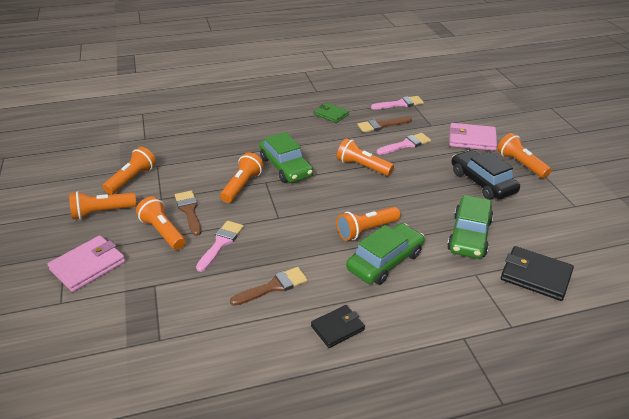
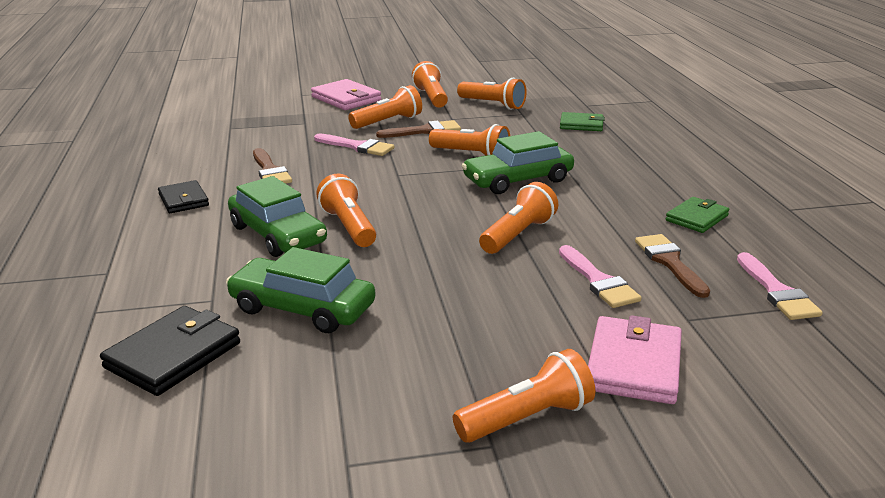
camera: 95 degrees right, 10 degrees down
black car [451,150,520,199] -> none
none -> green wallet [560,112,605,131]

